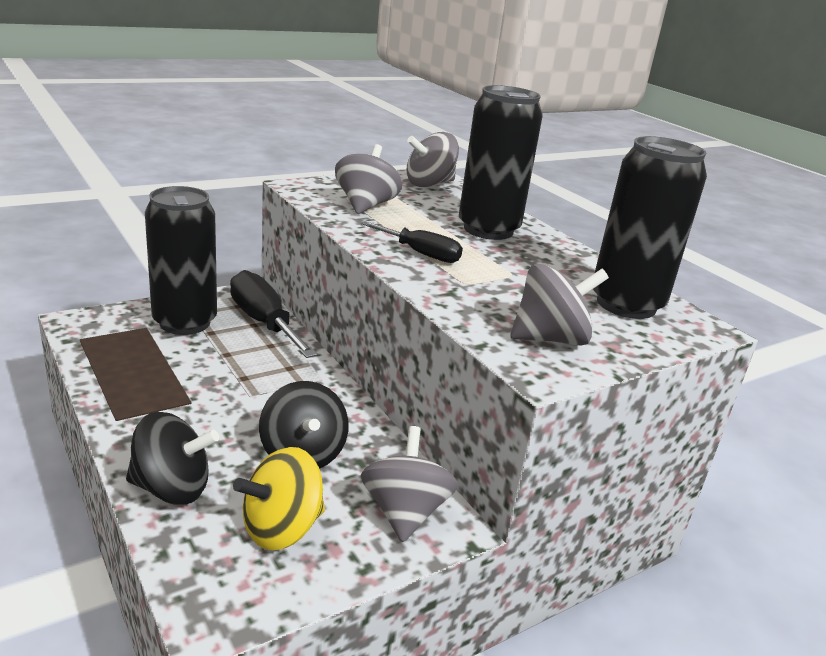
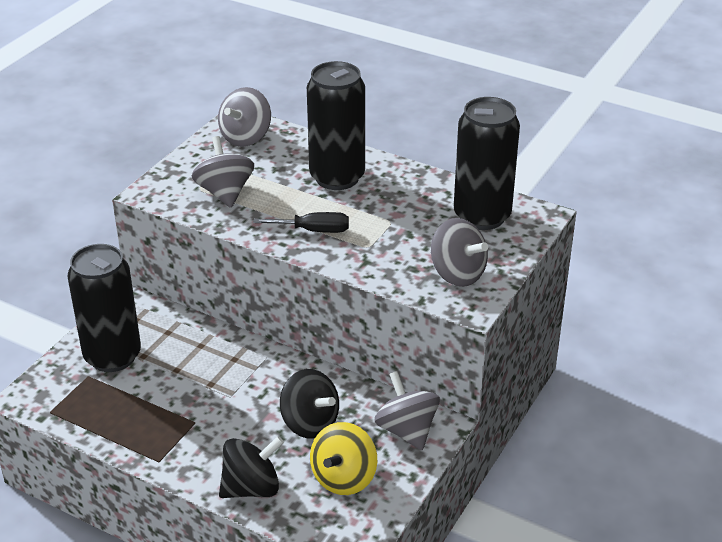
camera: 25 degrees left, 10 degrees up
black screwdriver [230,270,318,358] -> none
grey spinning top [510,264,609,346] -> grey spinning top turned 90 degrees clockwise [431,218,488,287]

